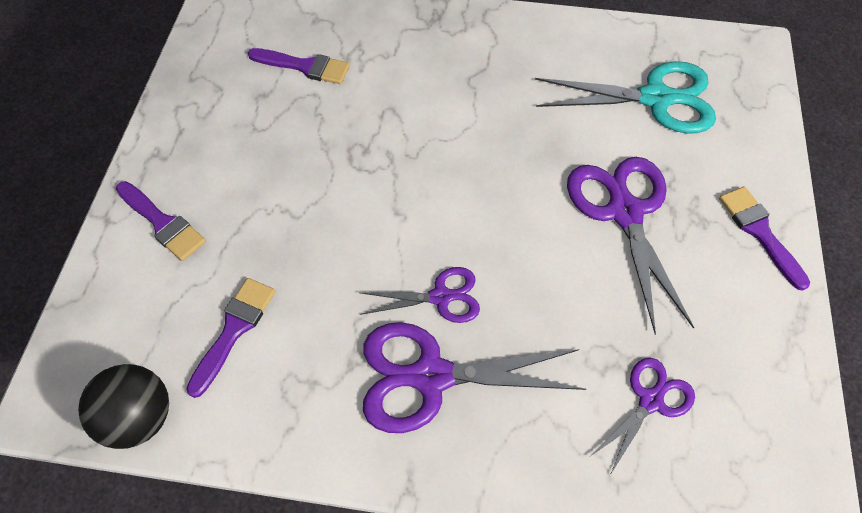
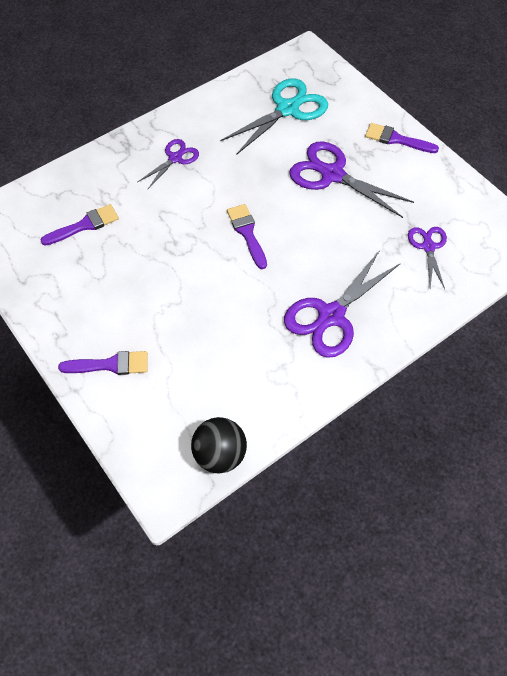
camera: 45 degrees left, 0 degrees up
purple brush [186,278,276,398] -> purple brush moved to [227,204,267,269]
purple scissors [360,267,480,323] -> purple scissors moved to [138,139,199,190]

